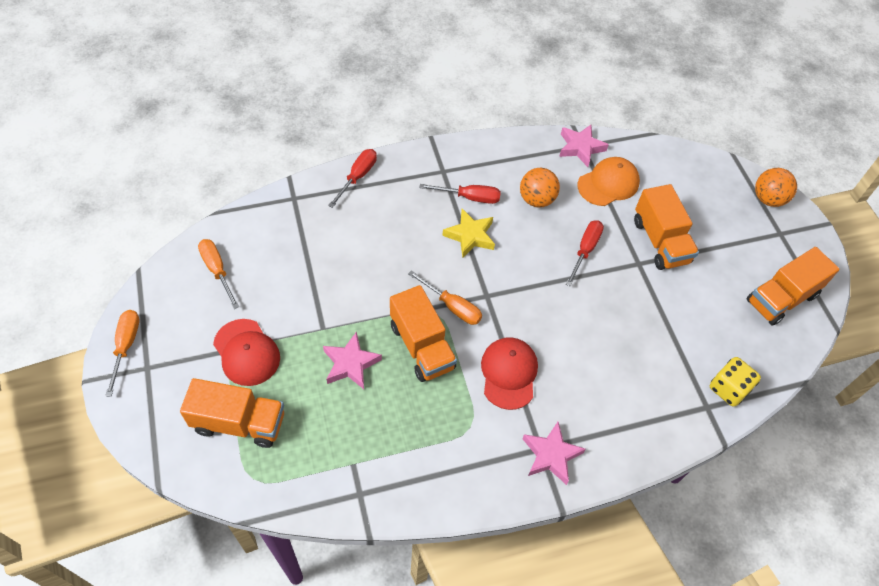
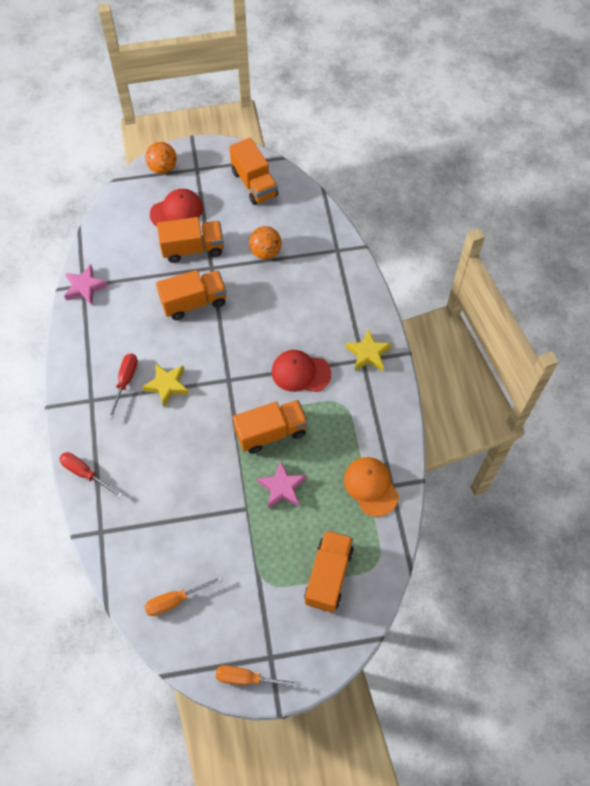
camera: 80 degrees left, 5 degrees up
red cap [213,319,280,386] -> red cap moved to [150,189,203,227]
orange screwdriver [408,270,482,325] -> none
orange ball [520,168,560,208] -> orange ball moved to [249,226,282,259]
pink star [522,422,586,485] -> yellow star [346,329,392,371]
red screwdriver [566,220,604,287] -> orange truck [156,270,227,320]
orange cap [577,157,640,206] -> orange cap moved to [344,457,399,517]
yellow dice [710,357,761,407] -> none

